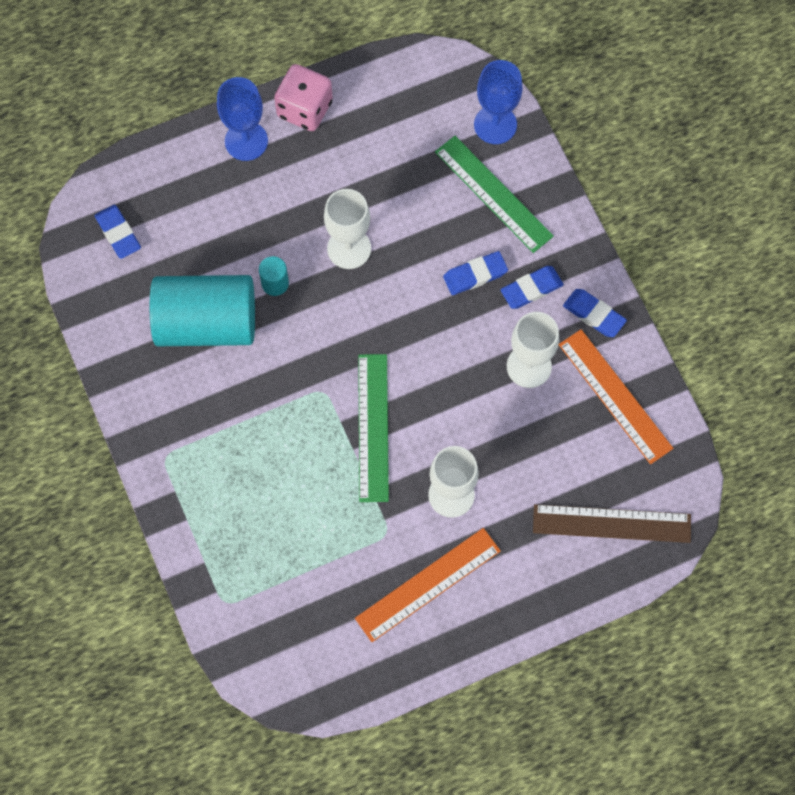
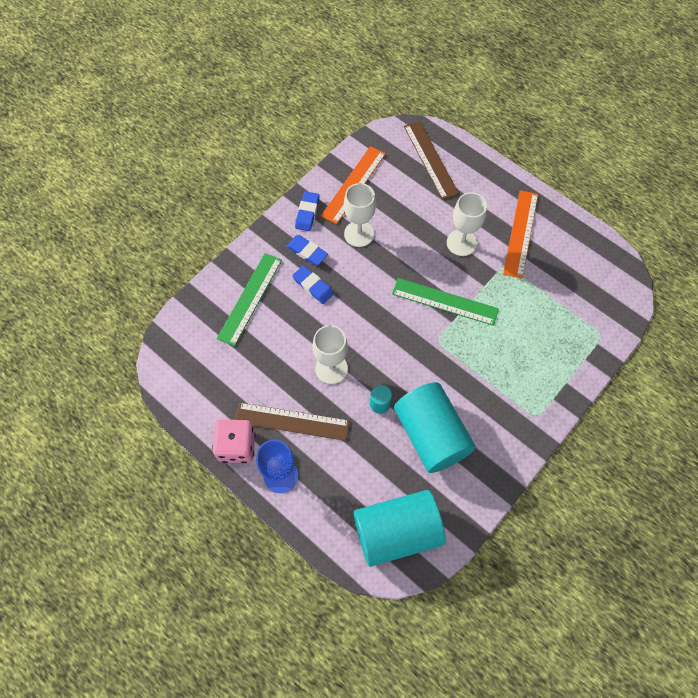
camera: 115 degrees left, 5 degrees down
blue eraser [94,205,141,259] -> turquoise cylinder [354,490,446,567]
orange ruler [355,528,501,642] -> orange ruler turned 75 degrees clockwise [503,190,538,279]
green ruler [358,354,389,502] -> green ruler turned 45 degrees clockwise [392,278,499,326]
blue goblet [474,60,523,144] -> none
none -> brown ruler [235,402,350,441]

